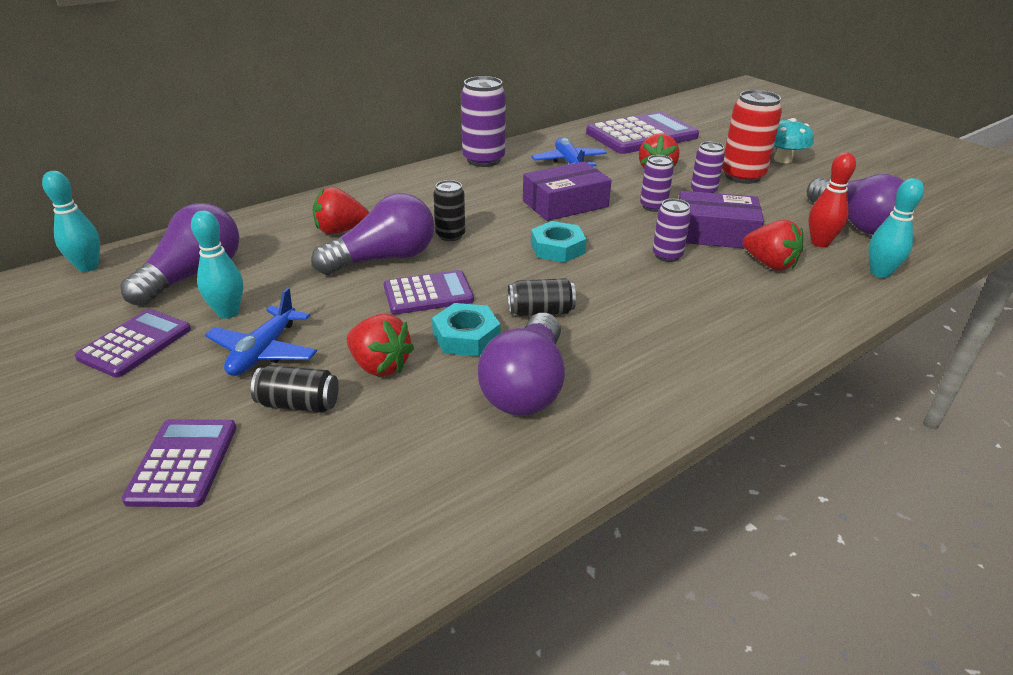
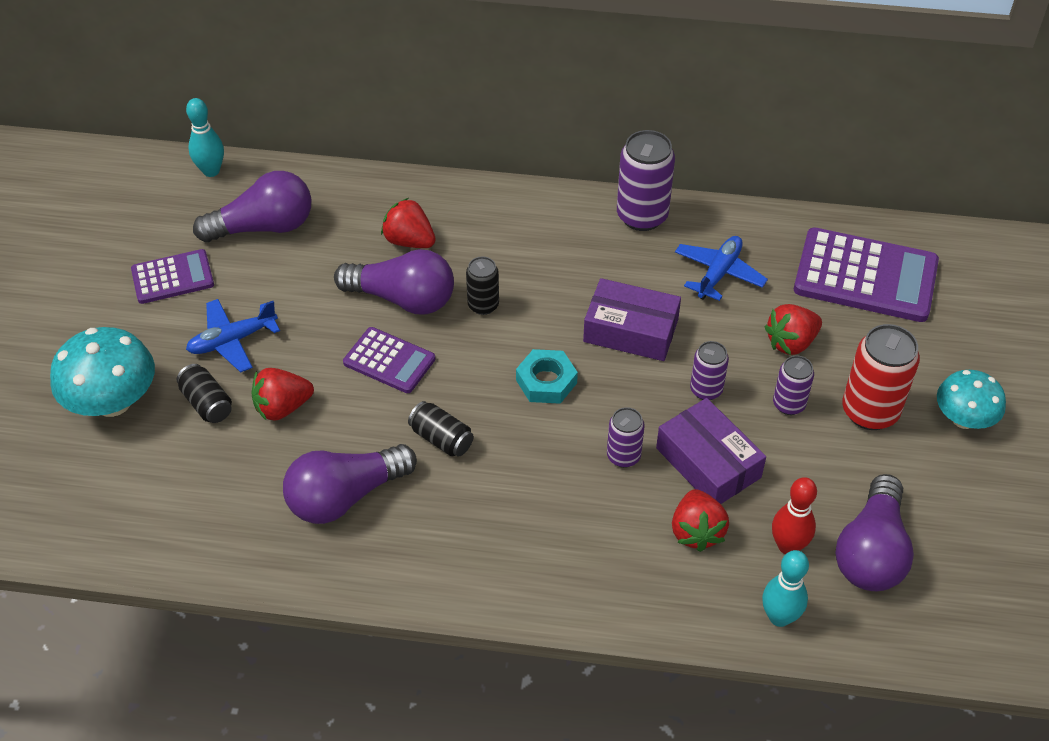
camera: 45 degrees right, 15 degrees up
purple calculator [122,419,237,507] -> turquoise mushroom [50,327,155,417]
turquoise bowling pin [191,210,243,319] -> none
red strawberry [347,314,414,376] -> red strawberry turned 75 degrees clockwise [251,368,314,421]
turquoise nut [432,303,500,356] -> none

